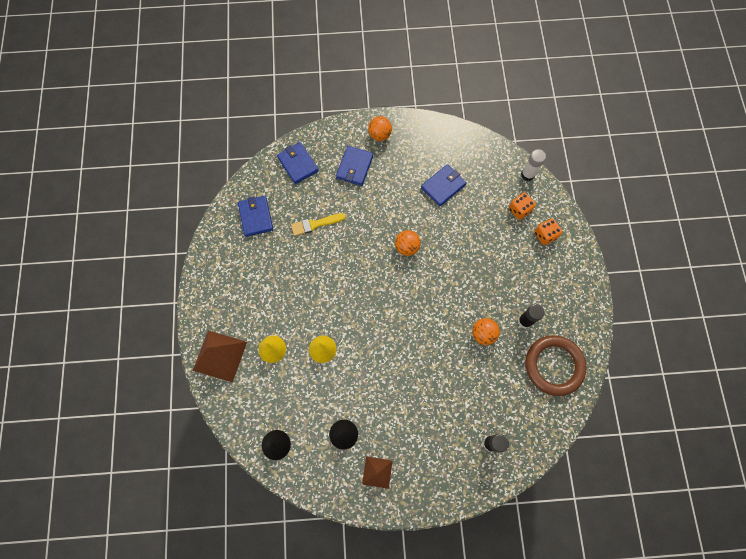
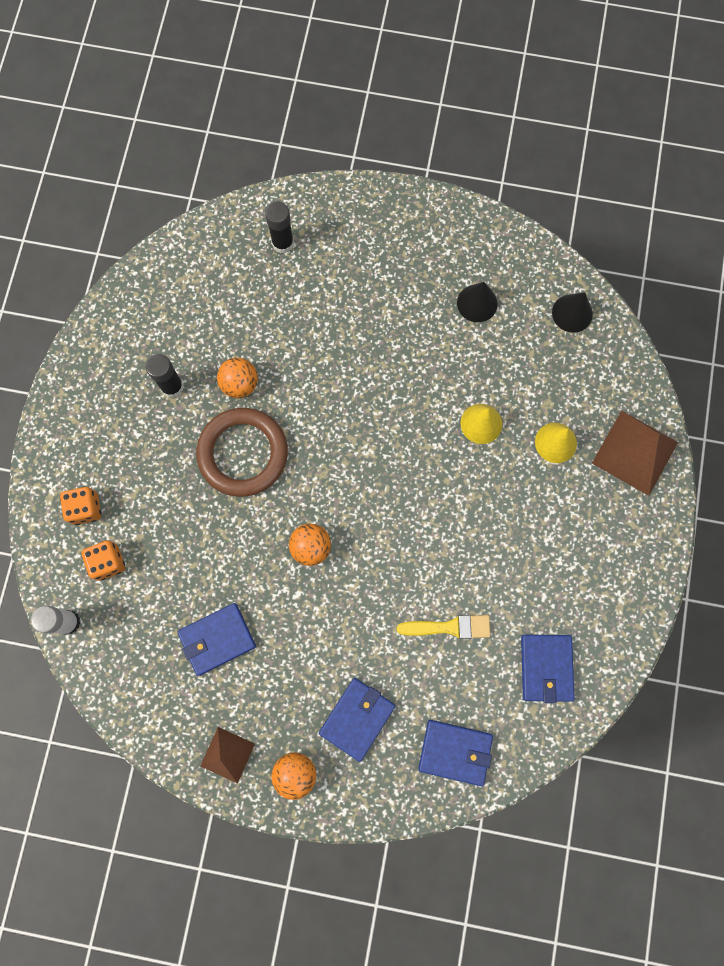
camera: 165 degrees left, 5 degrees up
blue wallet [277,142,319,184] -> blue wallet turned 60 degrees counterclockwise [418,720,493,786]
brown pyramid [362,456,392,489] -> brown pyramid moved to [200,727,255,784]
brown ring [526,335,587,396] -> brown ring moved to [196,408,288,497]

